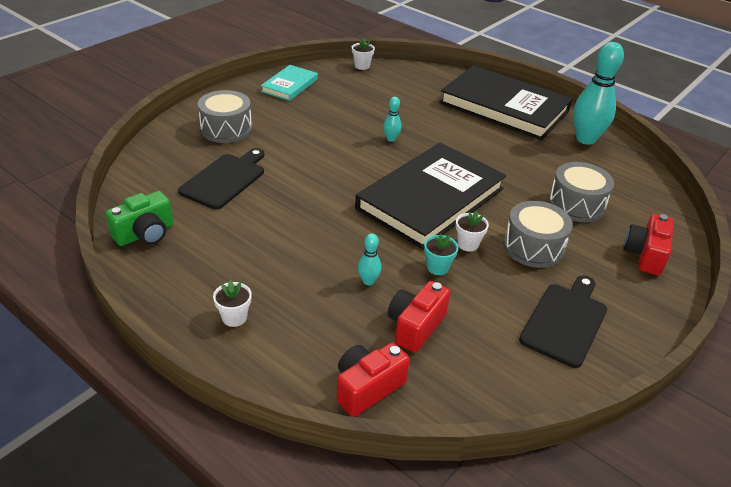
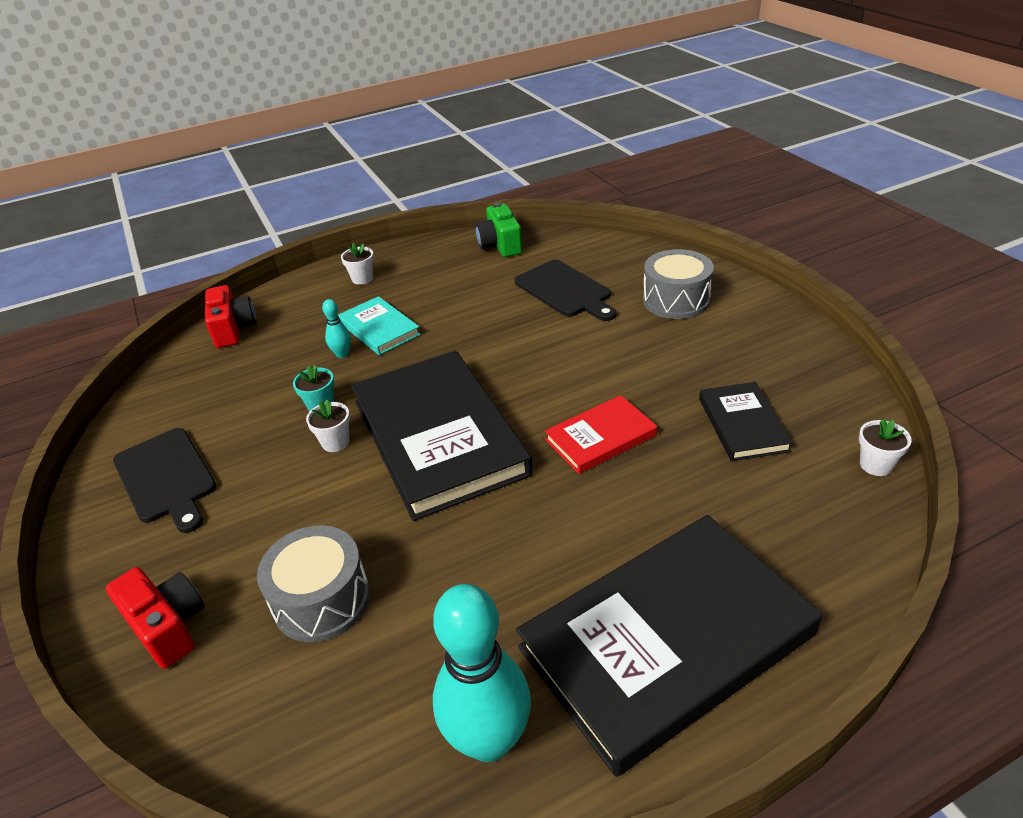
camera: 120 degrees right, 0 degrees up
turquoise book [261,65,318,101] -> turquoise book moved to [338,296,421,355]
turquoise bowling pin [383,97,402,142] -> red book [545,395,657,474]
red camera [388,281,451,353] -> none
grey drum [503,201,573,268] -> none
none -> black book [699,382,793,461]

